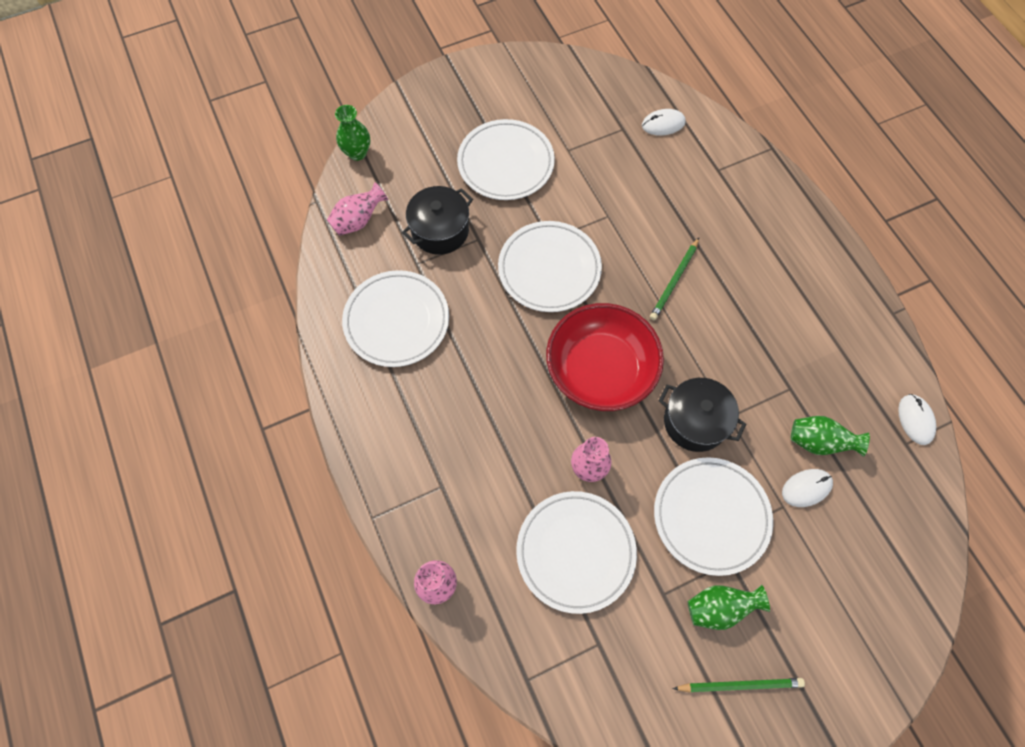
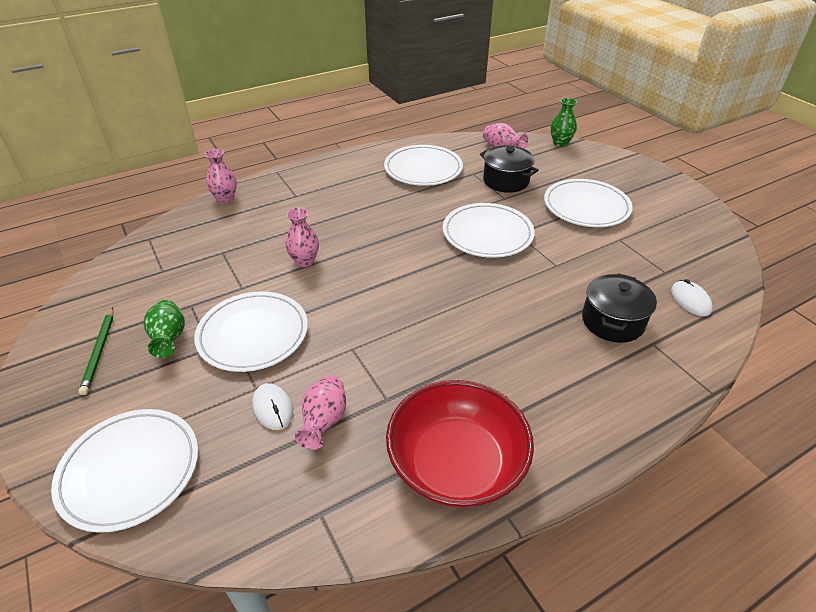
camera: 85 degrees right, 25 degrees down
white plate [516,491,637,614] -> white plate moved to [51,409,198,533]
red bowl [546,303,664,411] -> red bowl moved to [386,380,534,508]
green pencil [650,238,699,320] -> none
black pot [658,378,746,452] -> black pot moved to [582,273,657,343]
green vase [791,416,870,457] -> pink vase [295,375,346,450]
white mouse [898,394,936,445] -> none

